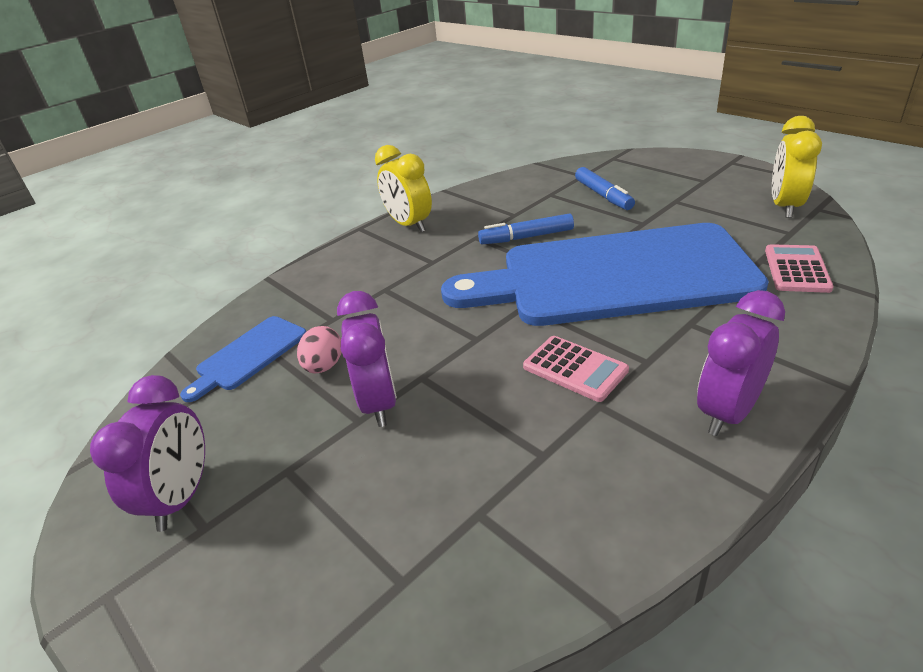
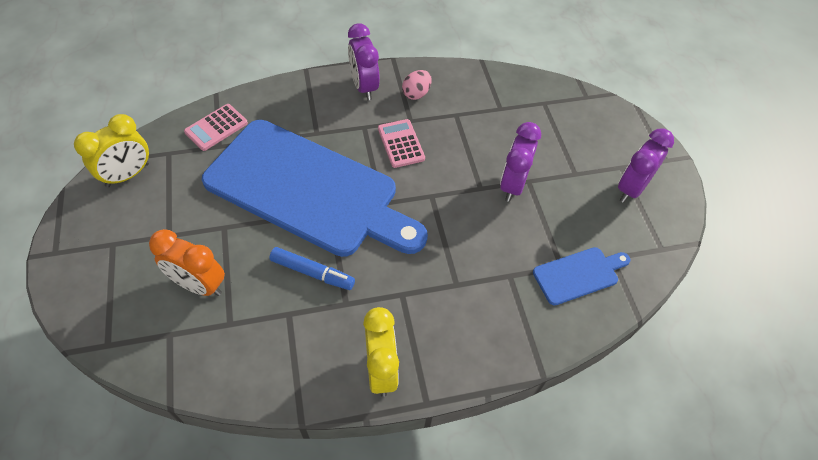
camera: 155 degrees left, 20 degrees up
pink egg [297,326,342,374] -> pink egg moved to [402,70,432,100]
blue marker [575,167,635,210] -> orange clock [149,229,225,296]
purple clock [697,290,785,436] -> purple clock turned 90 degrees clockwise [348,23,380,100]

